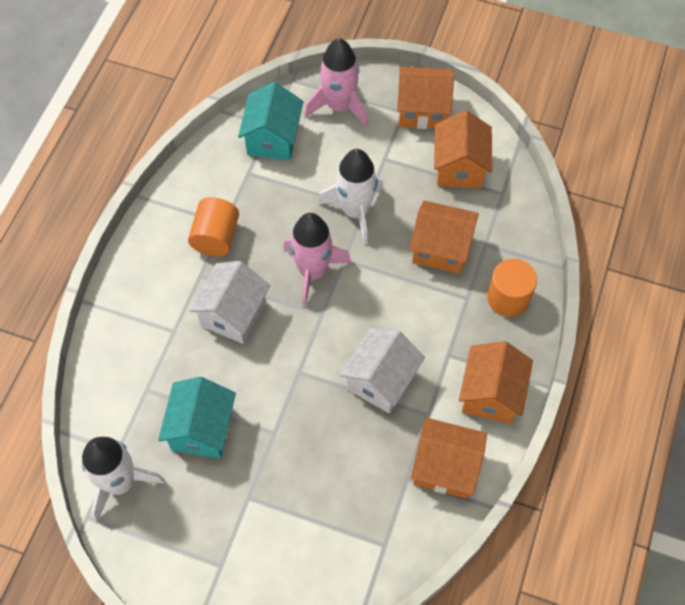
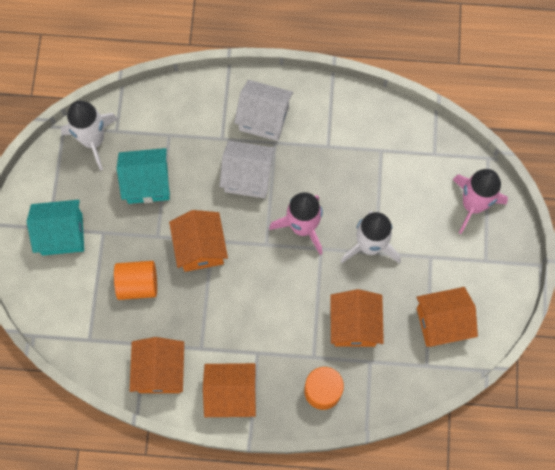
camera: 75 degrees right, 10 degrees up
orange cylinder [188,197,239,256] -> orange cylinder moved to [114,261,157,300]
turquoise house [238,82,303,161] -> turquoise house moved to [27,200,84,255]
white house [340,328,425,413] -> white house moved to [234,80,293,141]
orange house [397,67,454,129] -> orange house moved to [169,210,228,272]

